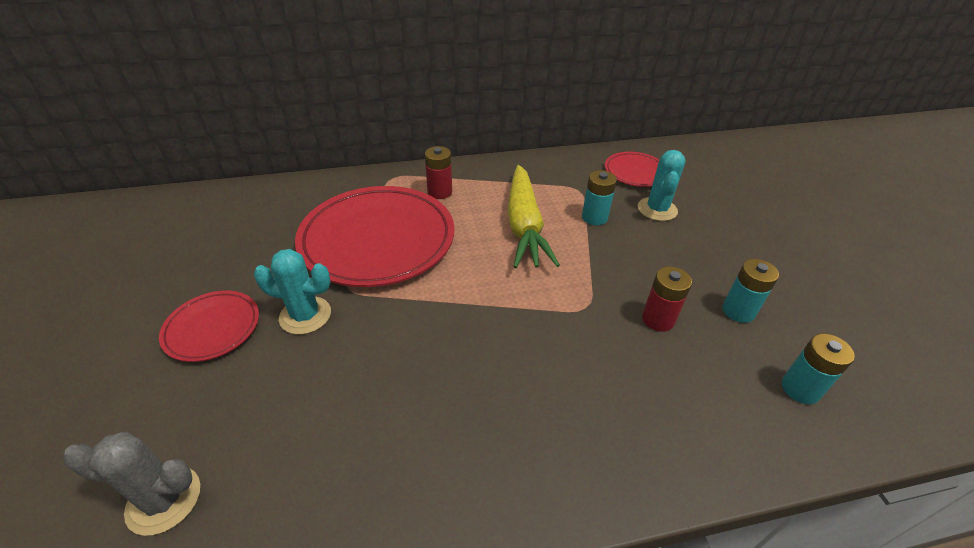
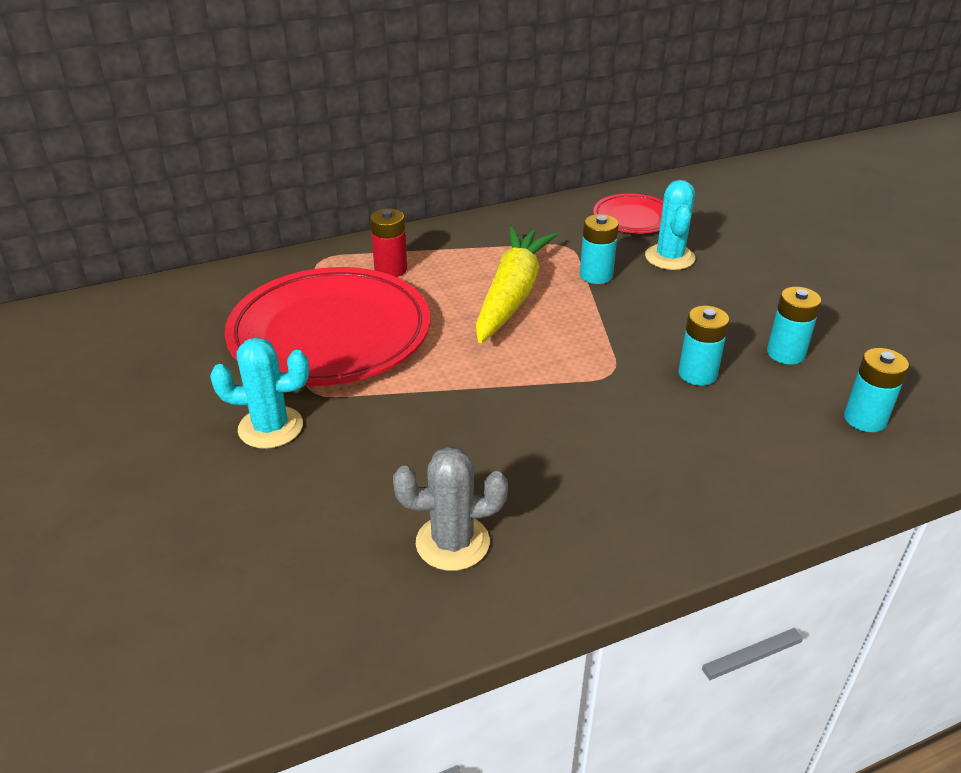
camera: 10 degrees left, 5 degrees down
grey cactus [64,432,200,536] -> grey cactus moved to [393,446,508,571]
red plate [159,291,259,362] -> none
yellow carrot [507,165,560,268] -> yellow carrot turned 150 degrees counterclockwise [475,227,557,343]
red battery [642,266,692,332] -> turquoise battery [678,306,729,386]

